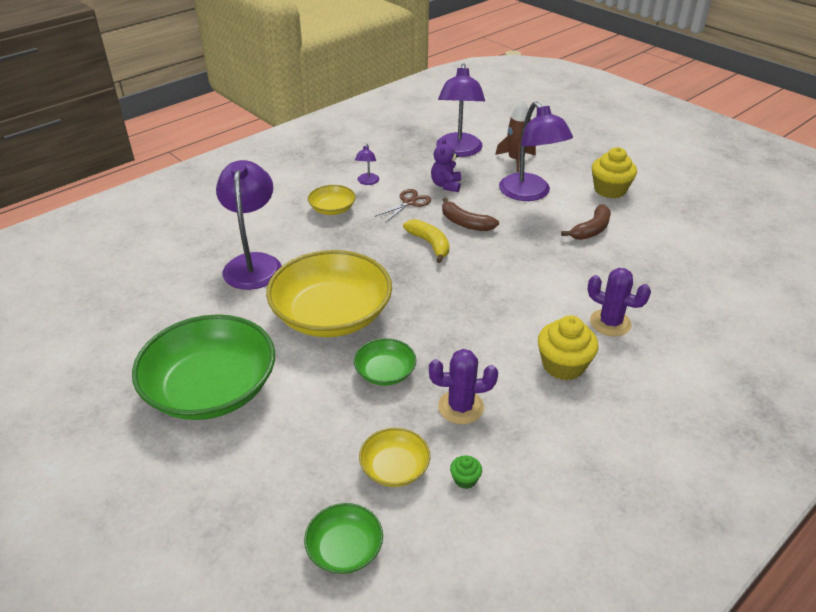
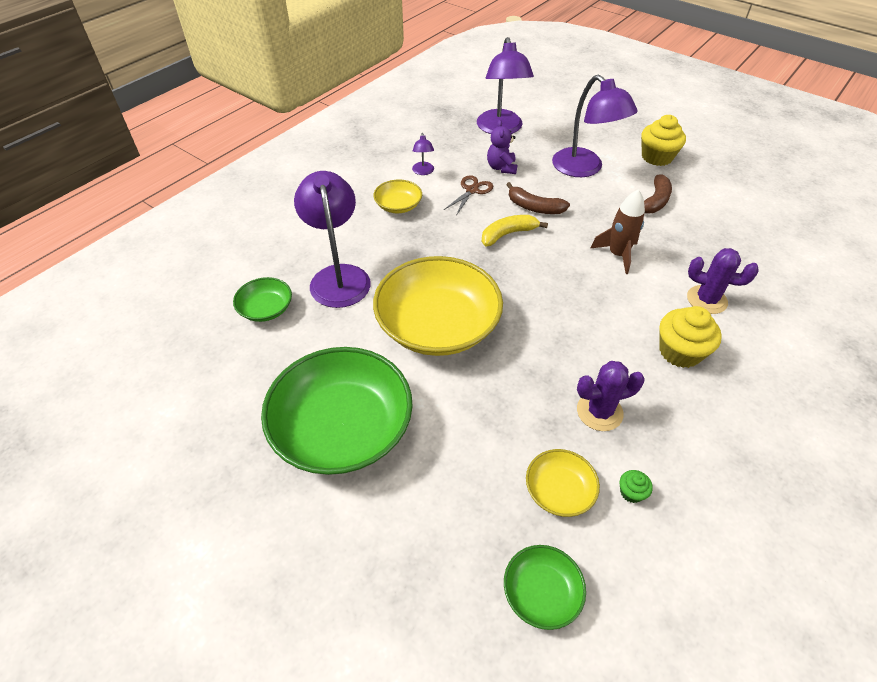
camera: 10 degrees left, 10 degrees up
green bowl [354,338,416,386] -> green bowl moved to [233,277,292,322]
yellow banana [403,219,449,263] -> yellow banana turned 75 degrees counterclockwise [482,215,548,246]
brown rocket [495,99,536,172] -> brown rocket moved to [590,189,645,274]

